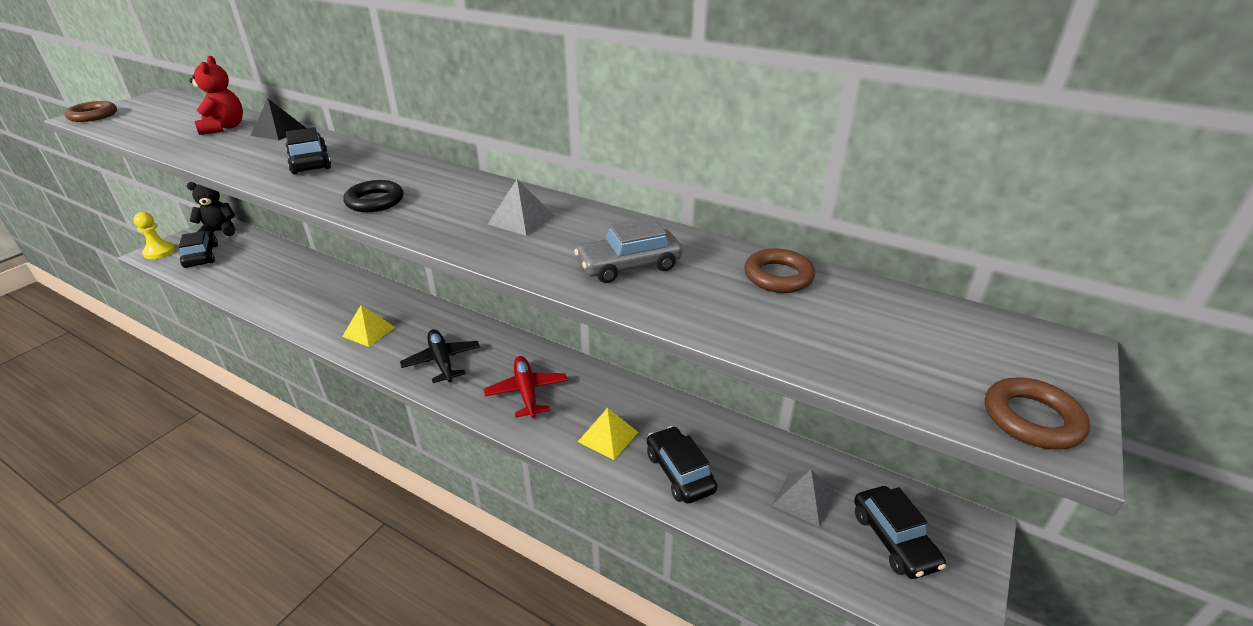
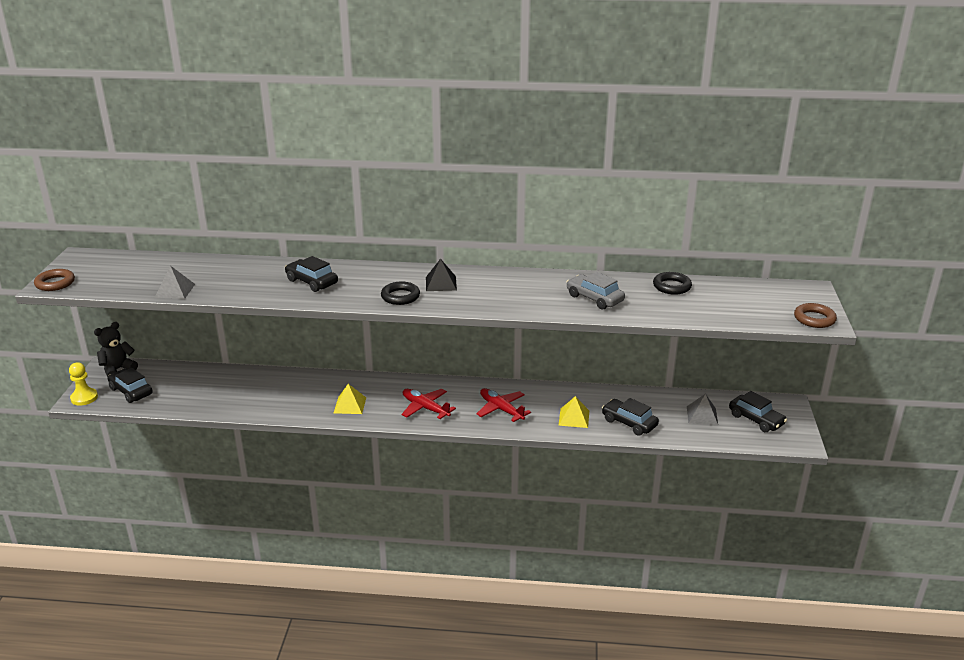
camera: 25 degrees left, 5 degrees down
red teddy bear [189,56,243,135] -> none
black pyramid [250,99,306,141] -> black pyramid moved to [426,259,457,291]
black plane [400,329,480,383] -> red plane [402,389,456,419]
grey pyramid [488,179,555,236] -> grey pyramid moved to [155,266,195,299]
grey car [574,217,683,283] -> grey car turned 90 degrees clockwise [567,272,625,310]
brown ring [744,248,815,293] -> black ring [653,272,692,295]

